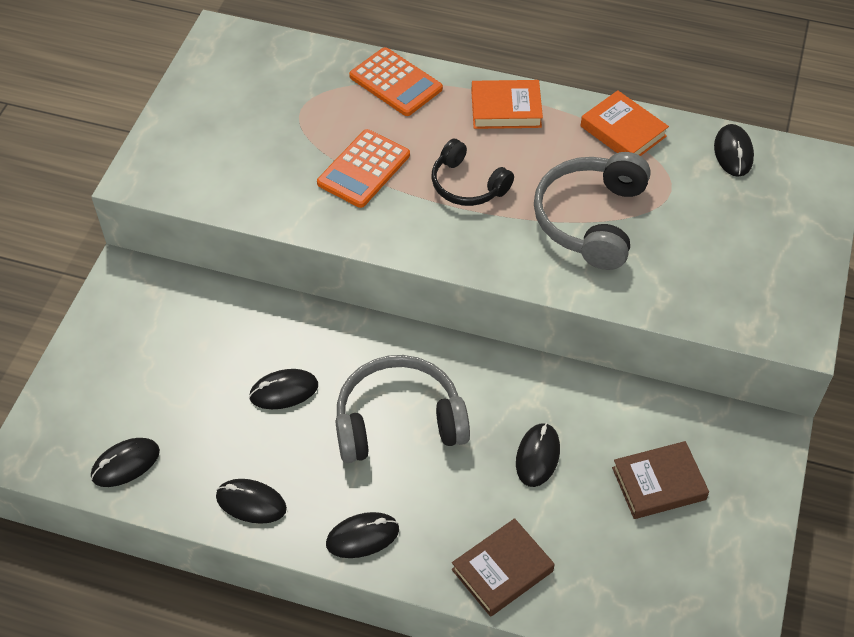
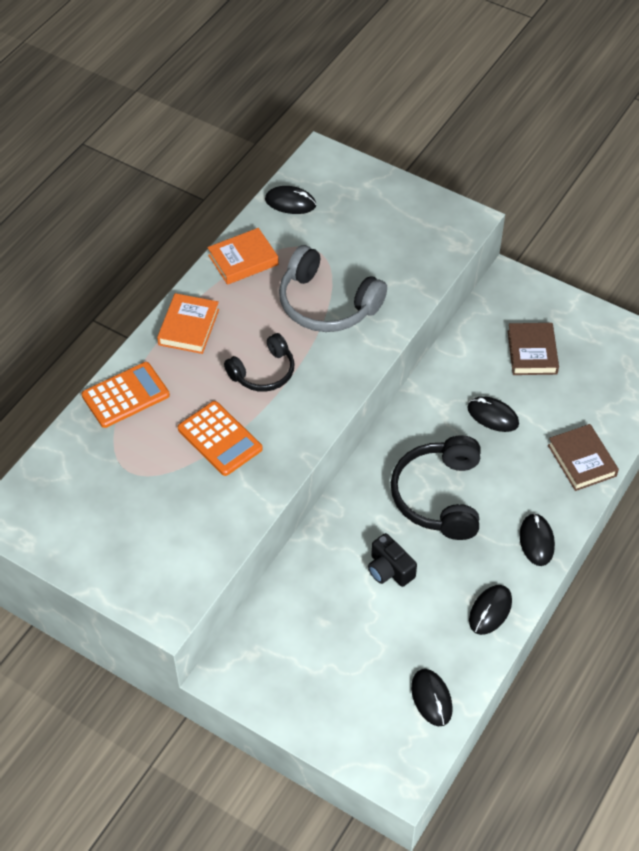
camera: 75 degrees left, 0 degrees up
black mouse [249,369,318,409] -> black camera [368,533,417,587]
grey headphones [335,355,470,463] -> black headphones [391,435,481,540]

